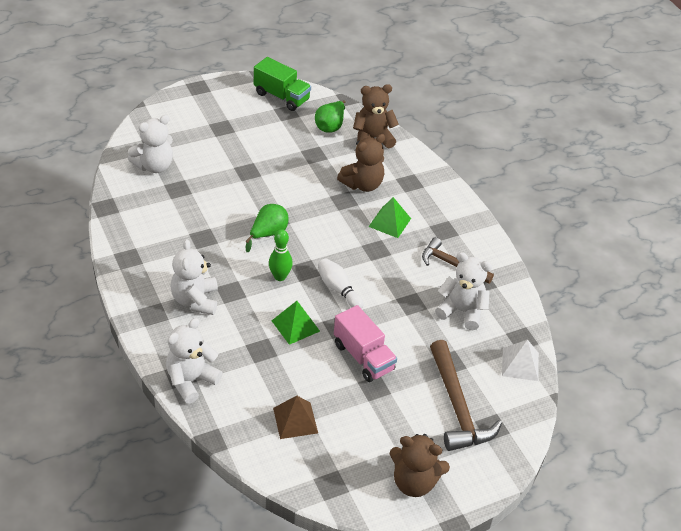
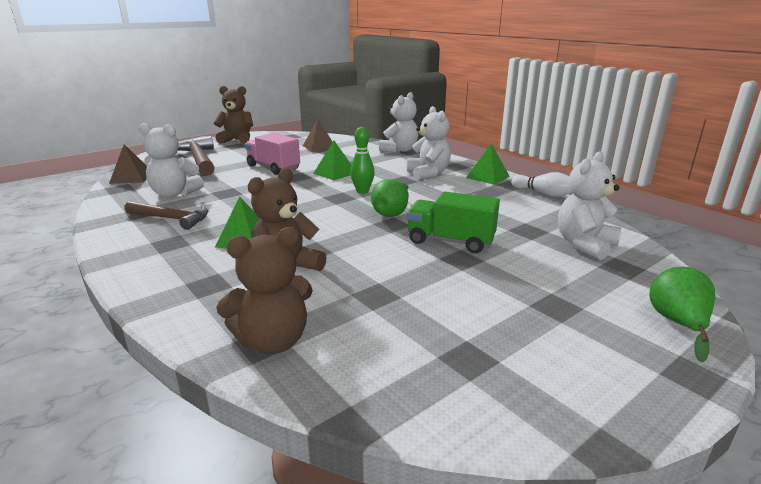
camera: 170 degrees right, 20 degrees down
green truck [254,57,311,111] -> green truck moved to [407,191,500,253]
green pear [315,100,345,133] -> green pear moved to [649,267,715,362]
white bowling pin [318,258,364,308] -> white bowling pin moved to [511,172,572,197]
white pyramid [502,340,539,381] -> brown pyramid [109,144,147,184]
none -> green pyramid [466,143,510,185]

